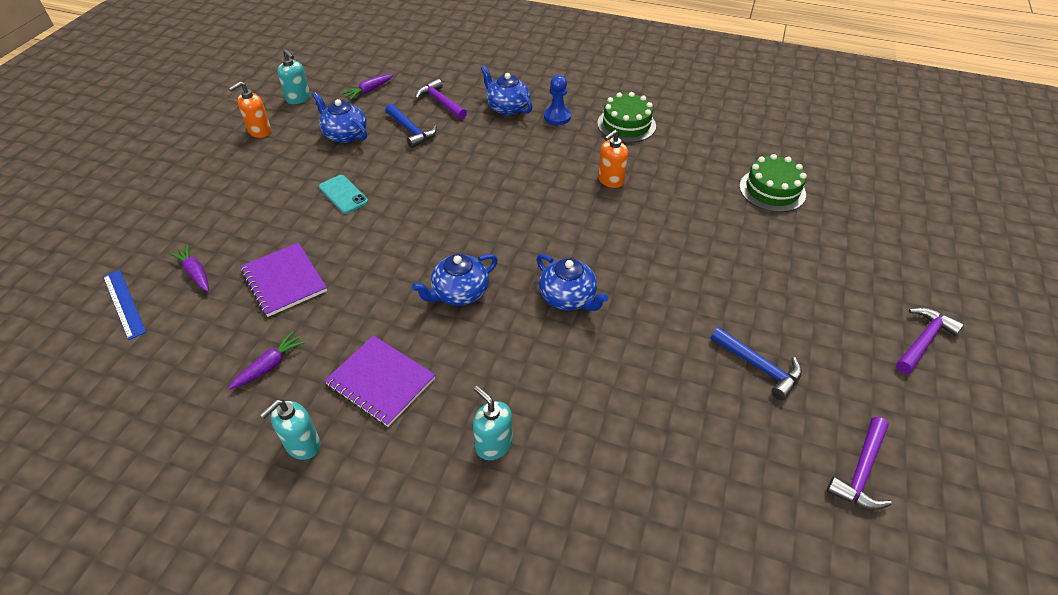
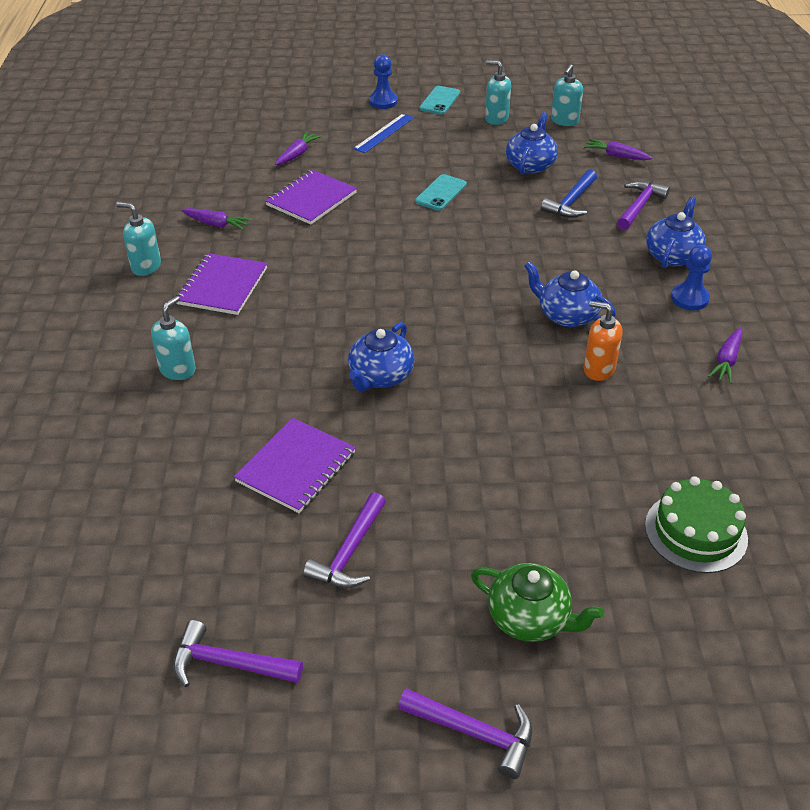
camera: 70 degrees right, 5 degrees down
blue ruler [103,270,146,340] -> blue ruler moved to [353,113,414,153]
orange soap dispenser [229,81,271,138] -> turquoise soap dispenser [485,60,511,125]
blue teapot [412,254,498,306] -> blue teapot moved to [525,261,616,327]
green cake [597,92,656,143] -> purple carrot [708,328,743,384]
blue hammer [711,327,802,400] -> purple hammer [303,492,386,588]
none -> purple notebook [234,418,356,513]
none -> blue pawn [369,54,398,109]
none -> turquoise phone [419,86,460,115]
none -> green teapot [471,563,604,642]

